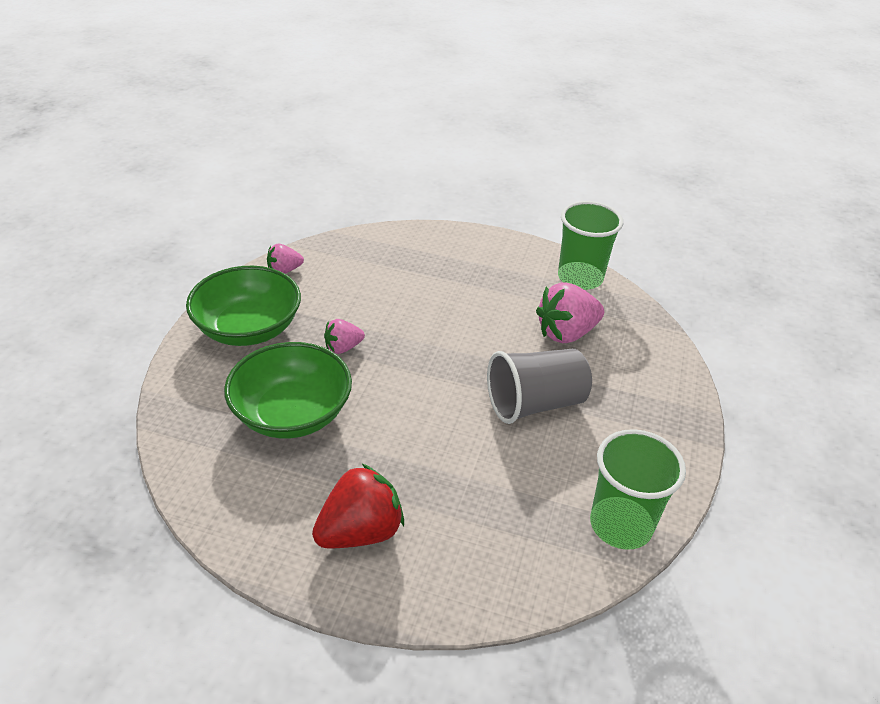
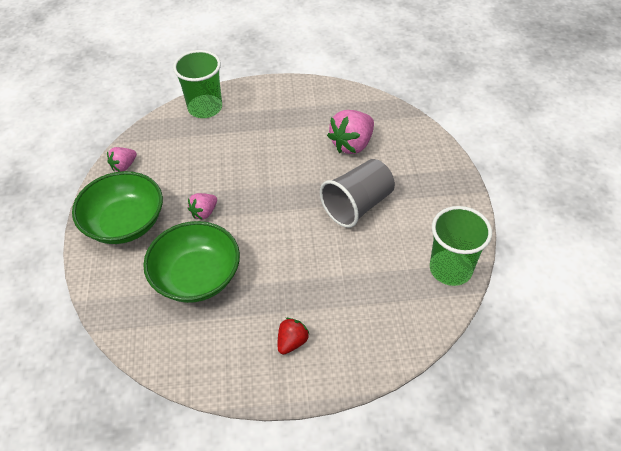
camera: 20 degrees left, 10 degrees up
red strawberry [312,464,404,548] -> red strawberry [278,318,309,355], size x0.56
green cup [558,201,623,290] -> green cup moved to [173,50,222,118]

